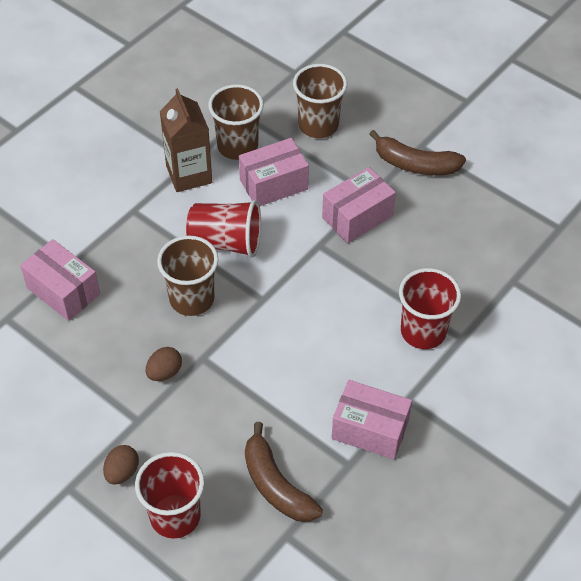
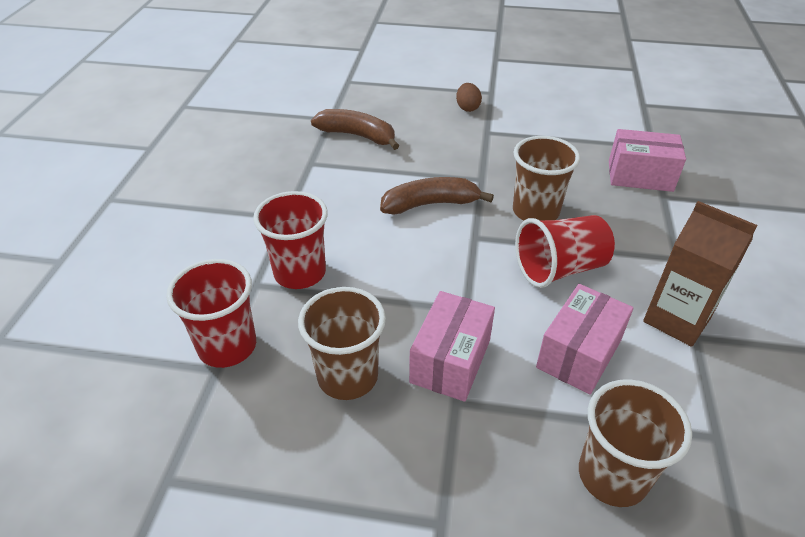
camera: 150 degrees right, 10 degrees down
red cup [135,452,205,539] -> red cup moved to [166,259,256,368]
brown egg [146,347,182,381] -> none
brown cup [208,84,264,160] -> brown cup moved to [298,287,386,400]
pink box [331,380,412,460] -> none
brown banana [369,130,466,175] -> brown banana moved to [380,177,494,215]

